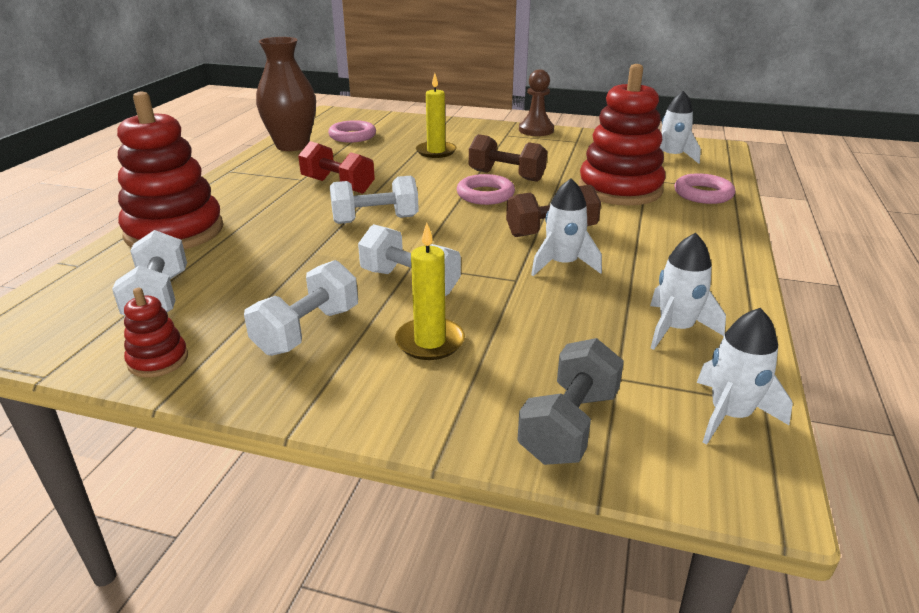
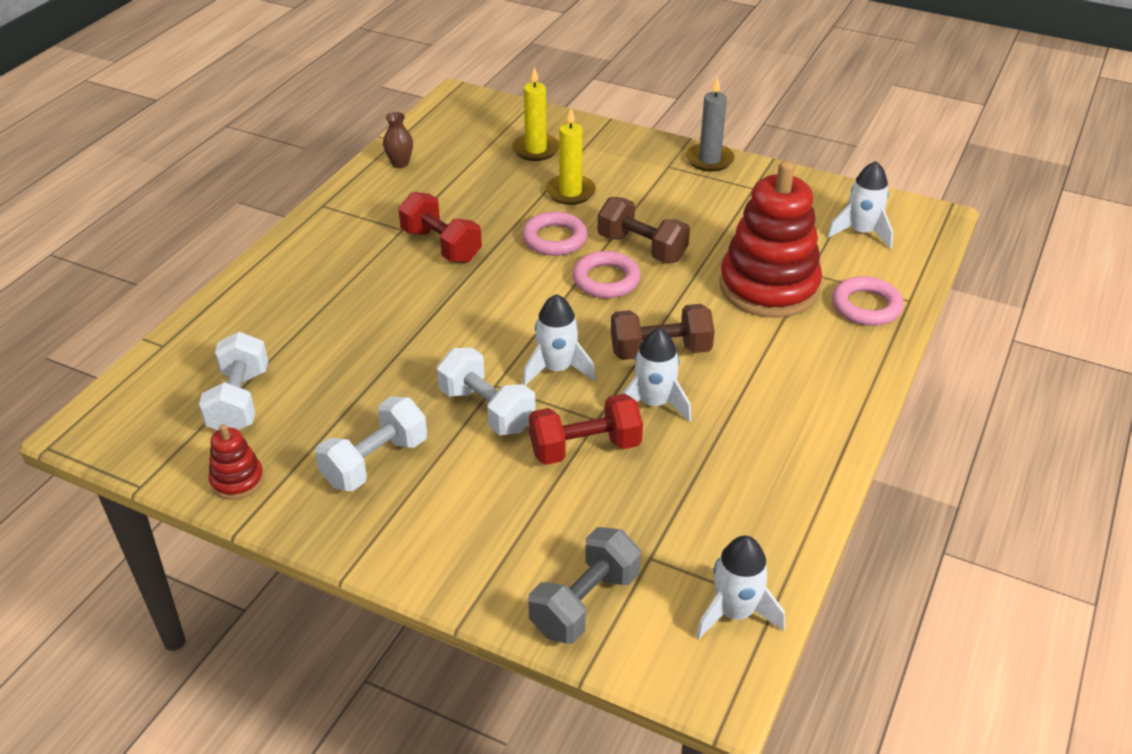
camera: 10 degrees right, 10 degrees up
red stacking toy [117,92,223,249] -> none
brown vase [256,37,316,151] -> brown vase [383,112,413,168], size x0.43
pink ring [328,120,376,143] -> pink ring moved to [522,211,588,256]
white dumbbell [330,176,419,224] -> none
yellow candle [395,223,465,360] -> yellow candle moved to [512,67,559,161]
brown pawn [519,69,554,136] -> grey candle [686,77,734,172]
white rocket [650,233,726,350] -> white rocket moved to [522,294,596,386]
none -> red dumbbell [529,393,643,465]

